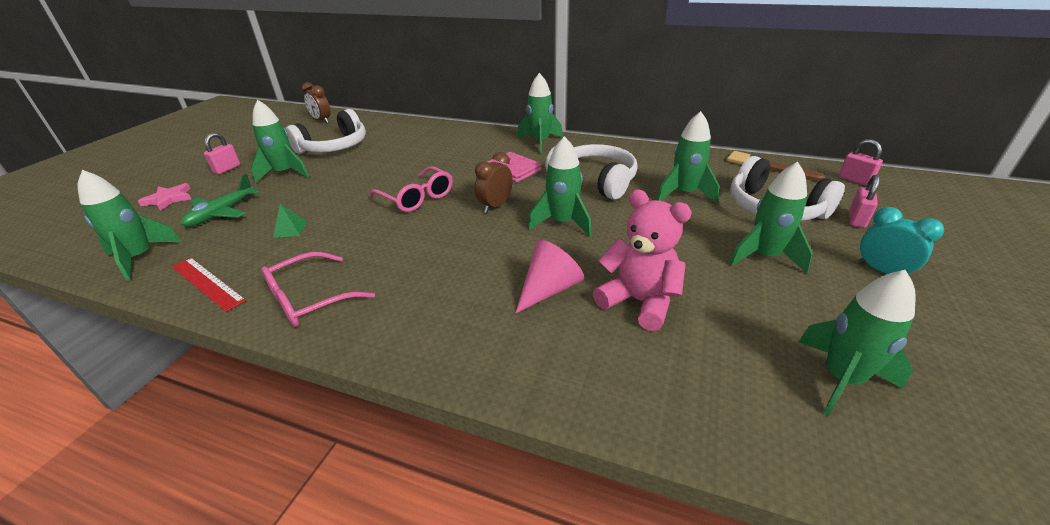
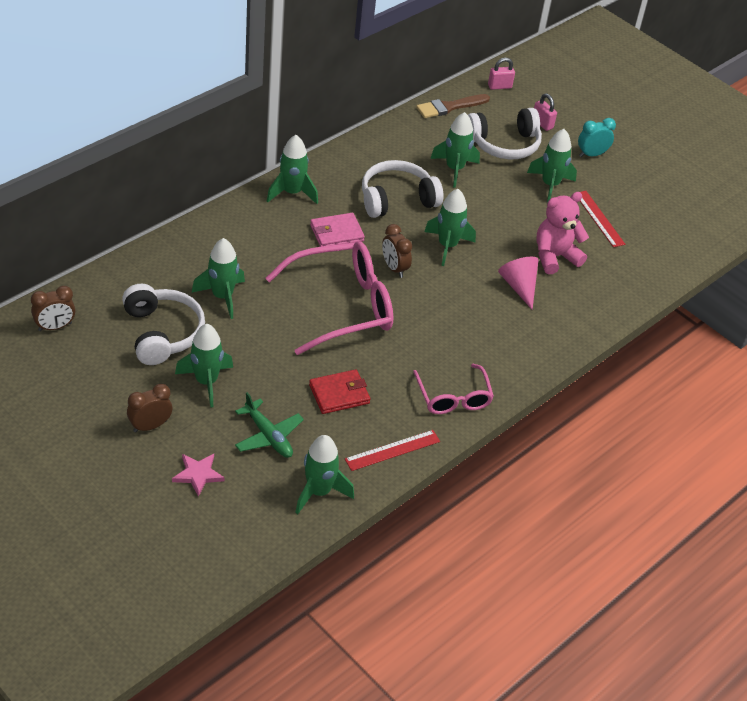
camera: 70 degrees left, 10 degrees up
pink padlock [204,133,240,174] -> brown clock [127,384,172,432]
green pyramid [273,204,307,238] -> red wallet [309,369,370,414]
pink glasses [369,166,453,212] -> pink glasses [266,241,393,355], size x1.75
green rocket [798,270,916,416] -> green rocket moved to [192,238,245,319]
none -> red ruler [580,191,625,247]

